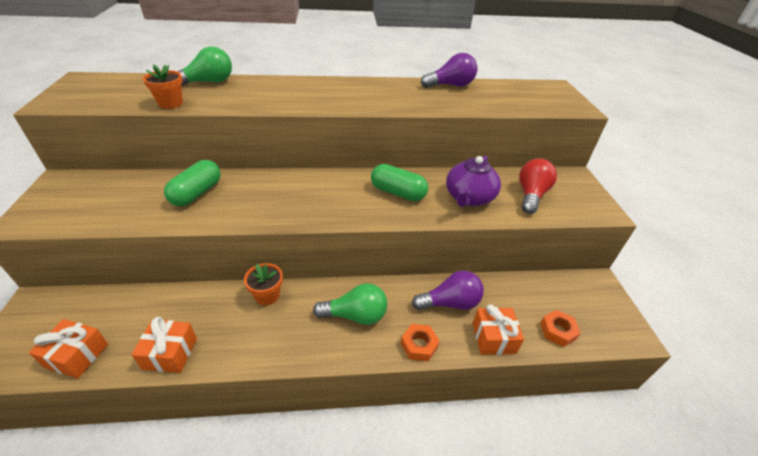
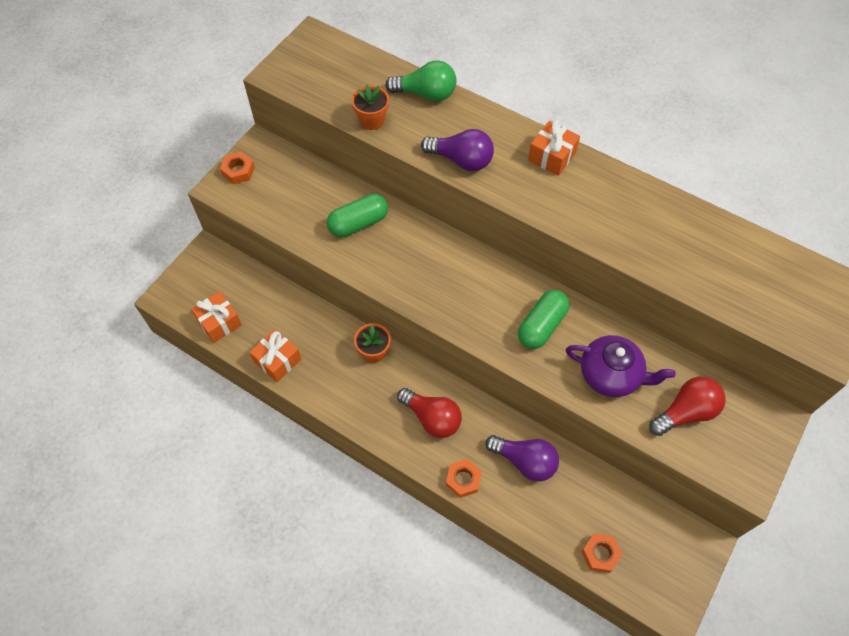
camera: 40 degrees right, 20 degrees up
green light bulb [313,283,387,325] -> red light bulb [397,388,462,438]
green capsule [371,164,428,201] -> green capsule turned 60 degrees clockwise [518,290,569,349]
purple light bulb [421,53,477,88] -> purple light bulb moved to [421,129,494,171]
purple teapot [446,156,501,207] -> purple teapot turned 135 degrees counterclockwise [566,335,676,397]
orange gift [473,304,524,355] -> orange gift moved to [528,120,580,176]
none -> orange nut [220,152,255,184]

